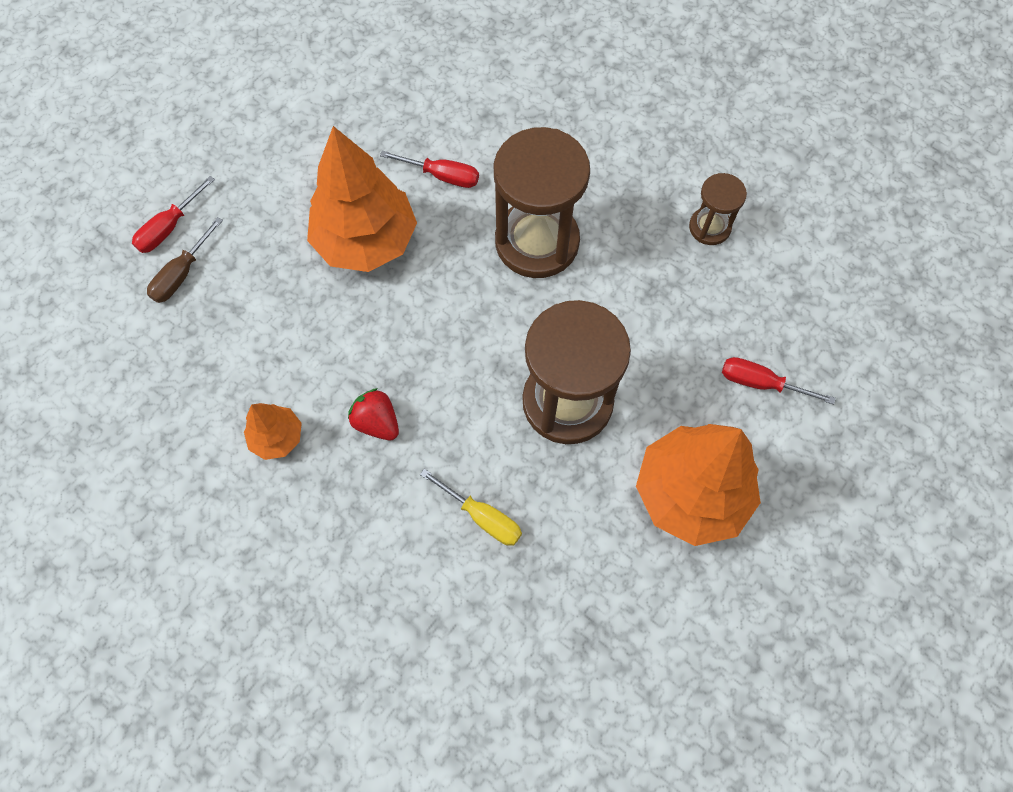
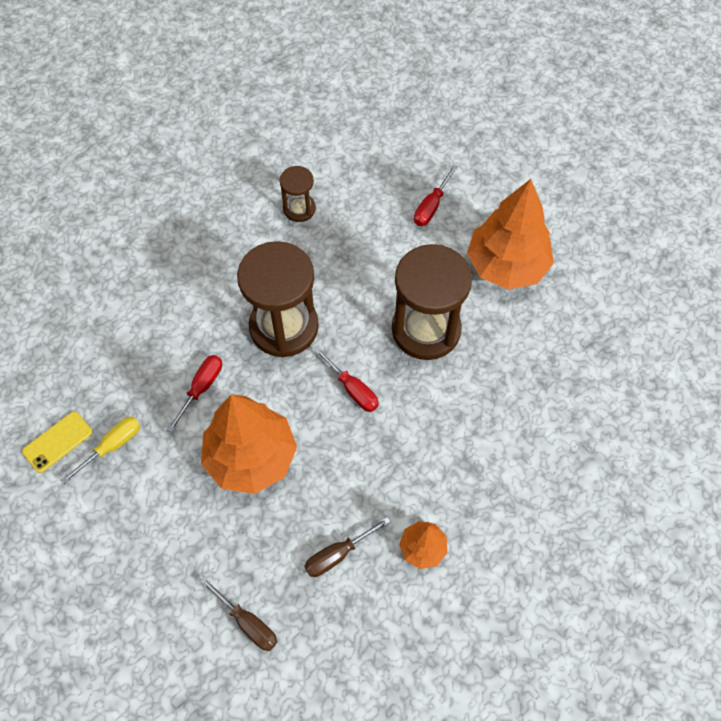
camera: 80 degrees left, 5 degrees down
red screwdriver [132,176,215,253] -> red screwdriver moved to [314,346,379,412]
red strawberry [348,388,399,440] -> none
yellow screwdriver [420,469,522,546] -> yellow screwdriver moved to [61,417,140,484]
none -> yellow phone [22,411,93,473]
none -> brown screwdriver [304,517,391,577]

